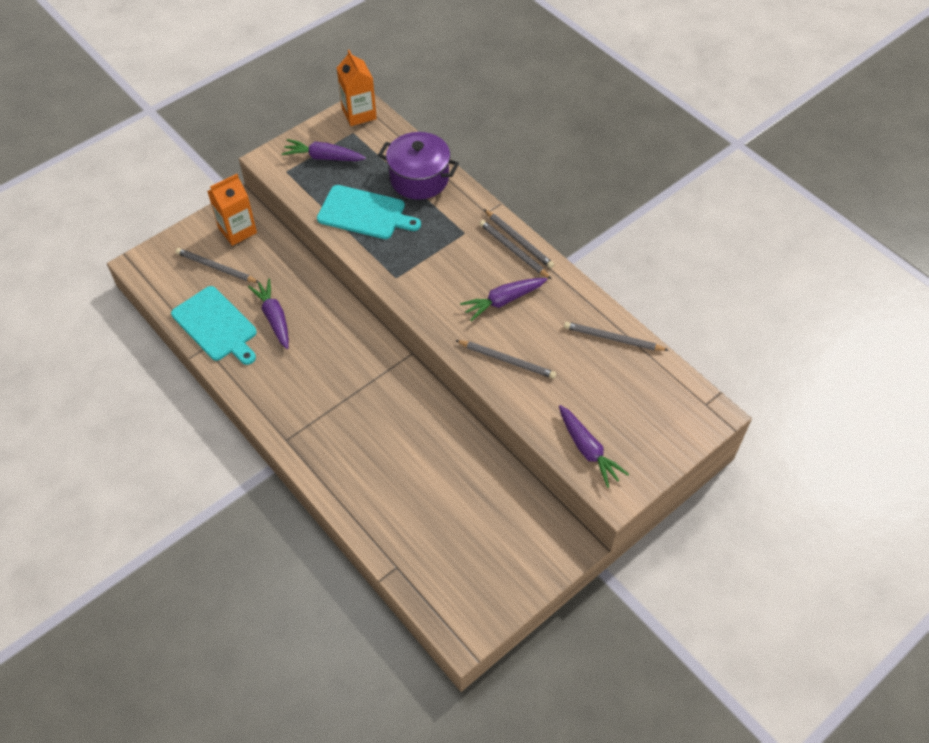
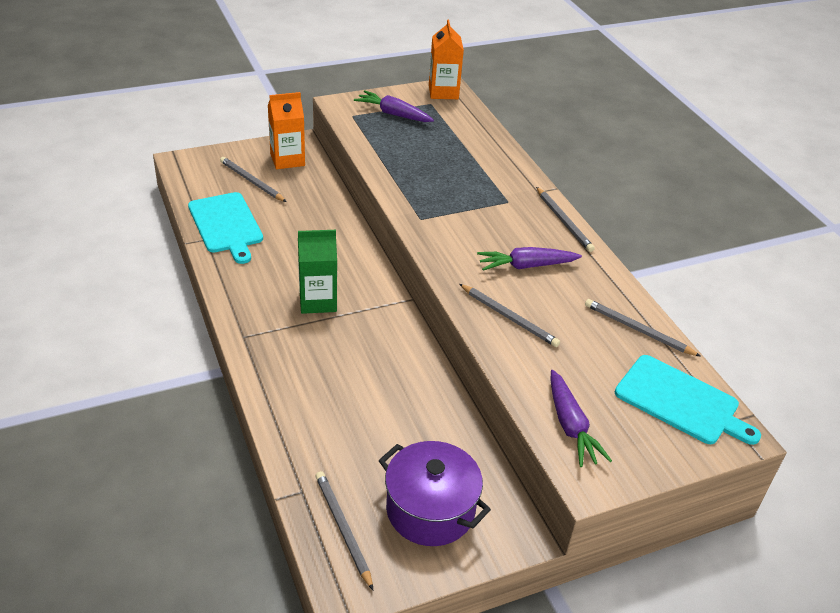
camera: 15 degrees right, 15 degrees down
purple carrot [248,279,289,349] -> none
turquoise cutting board [317,185,421,239] -> turquoise cutting board moved to [615,355,761,445]
purple pot [378,132,459,200] -> purple pot moved to [379,441,491,546]
grey pencil [479,220,551,279] -> grey pencil moved to [315,471,373,590]
none -> green carton [298,230,337,314]

